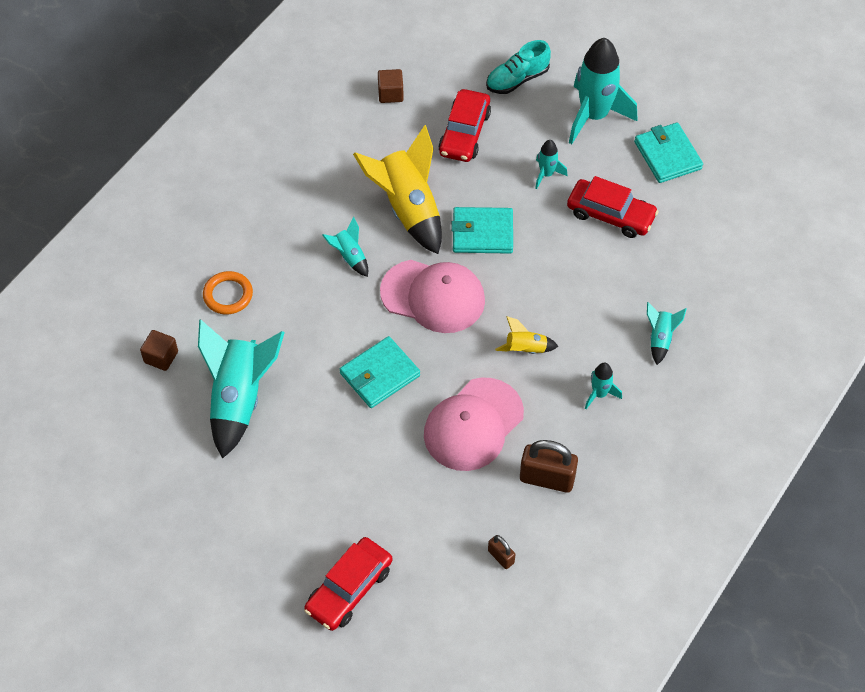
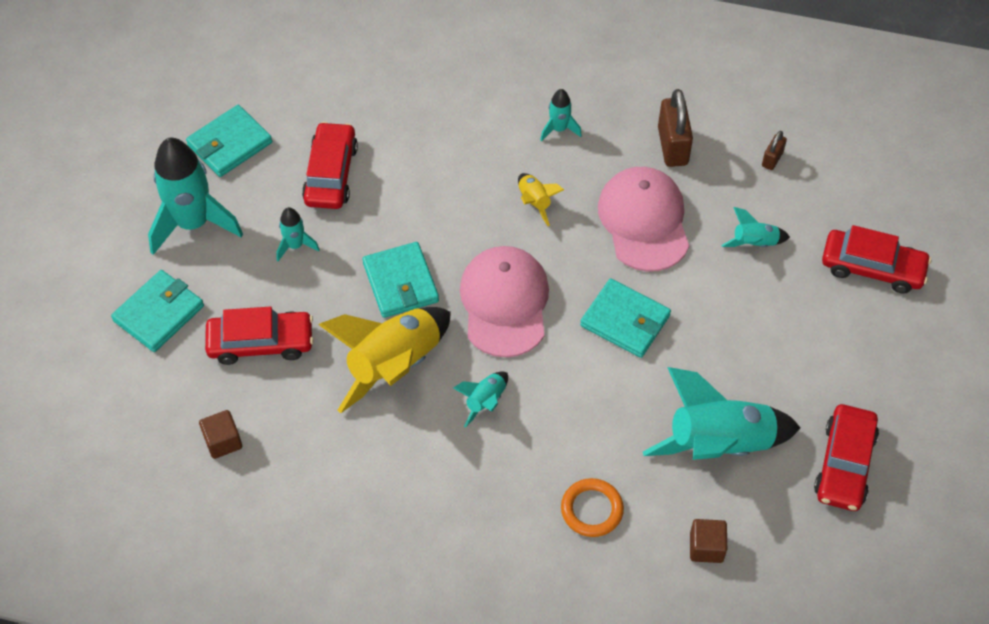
camera: 110 degrees left, 0 degrees up
pink cap [424,378,524,471] -> pink cap turned 120 degrees counterclockwise [598,167,689,272]
turquoise shoe [486,40,551,94] -> turquoise wallet [111,270,204,352]
turquoise rocket [647,302,687,365] -> turquoise rocket moved to [721,207,790,247]
none -> red car [814,404,879,511]

